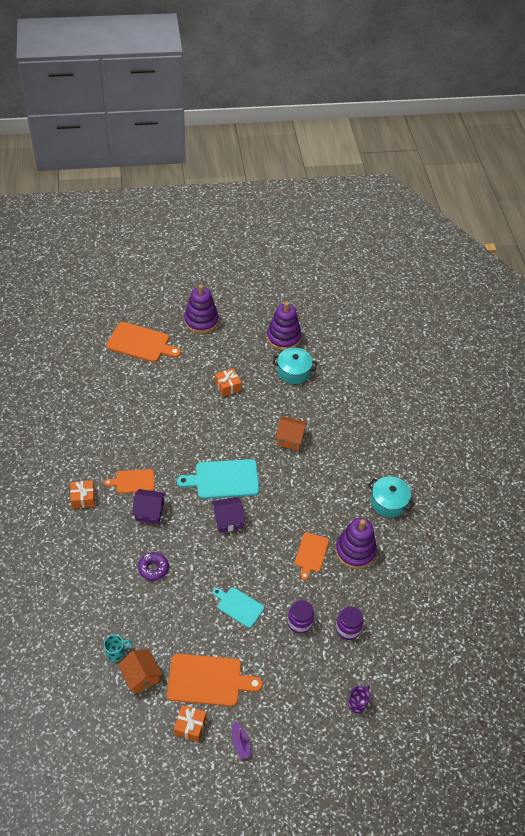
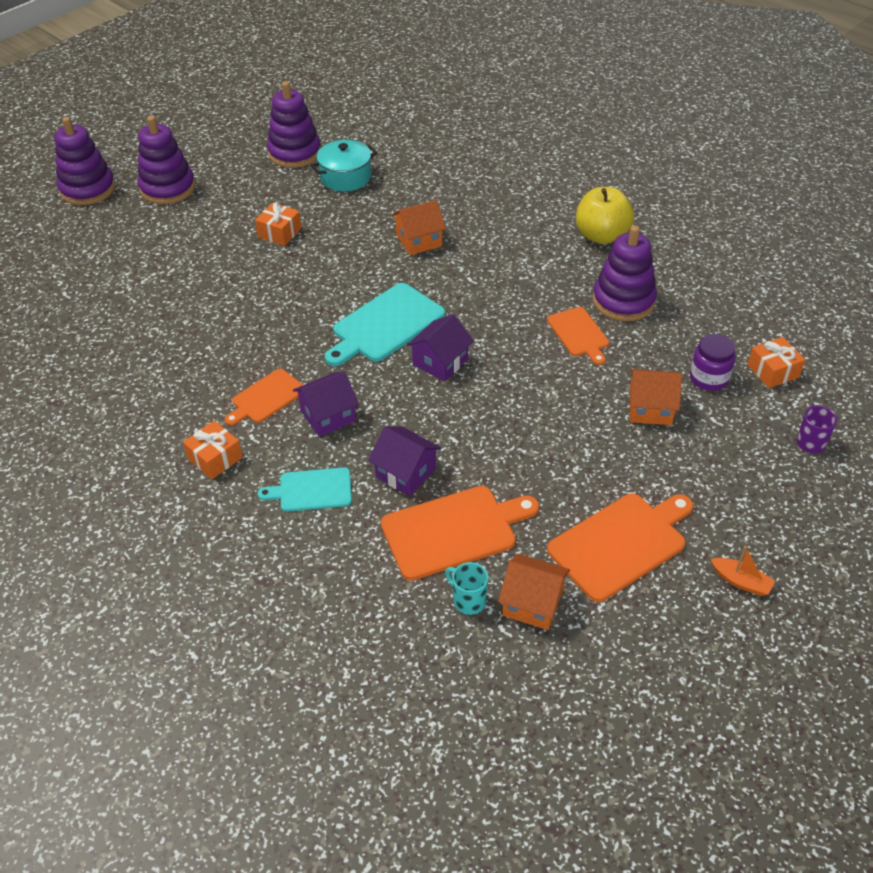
camera: 35 degrees left, 5 degrees down
turquoise mug [104,634,132,662] -> turquoise mug turned 75 degrees counterclockwise [445,562,488,615]
orange cutting board [106,322,181,362] -> orange cutting board moved to [381,486,539,581]
purple donut [138,552,169,581] -> purple house [368,426,441,496]
orange gift [174,705,206,742] -> orange gift moved to [747,337,805,388]
turquoise cutting board [213,587,264,628] -> turquoise cutting board moved to [258,467,352,512]
purple boat [232,722,251,759] -> orange boat [711,546,775,596]
purple jar [287,600,314,634] -> orange house [629,369,682,425]
turquoise pot [368,476,415,518] -> yellow apple [576,187,634,244]
none -> purple stacking toy [55,117,115,205]

